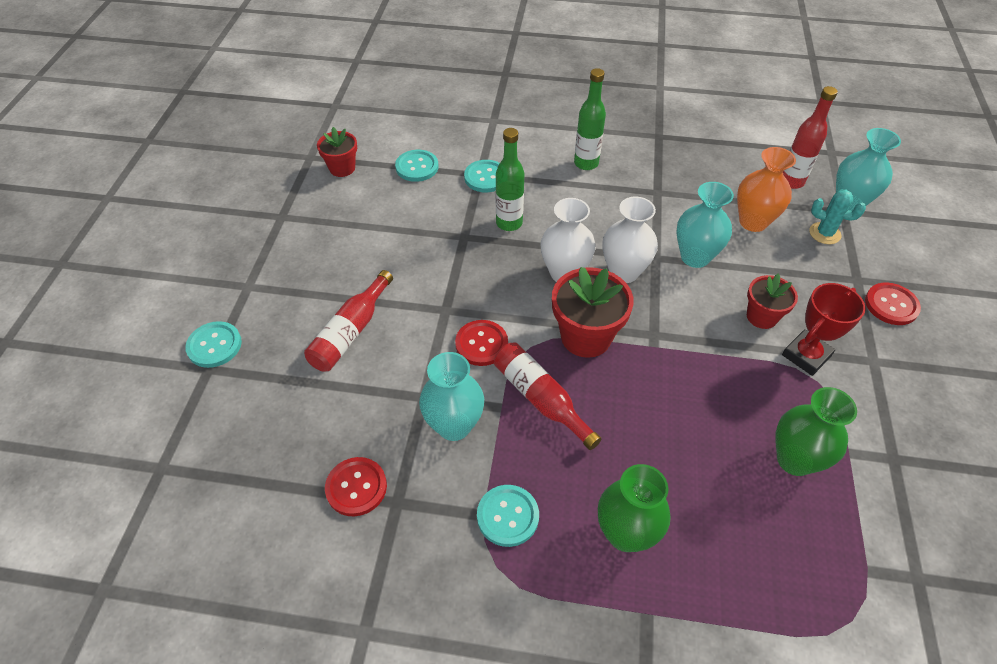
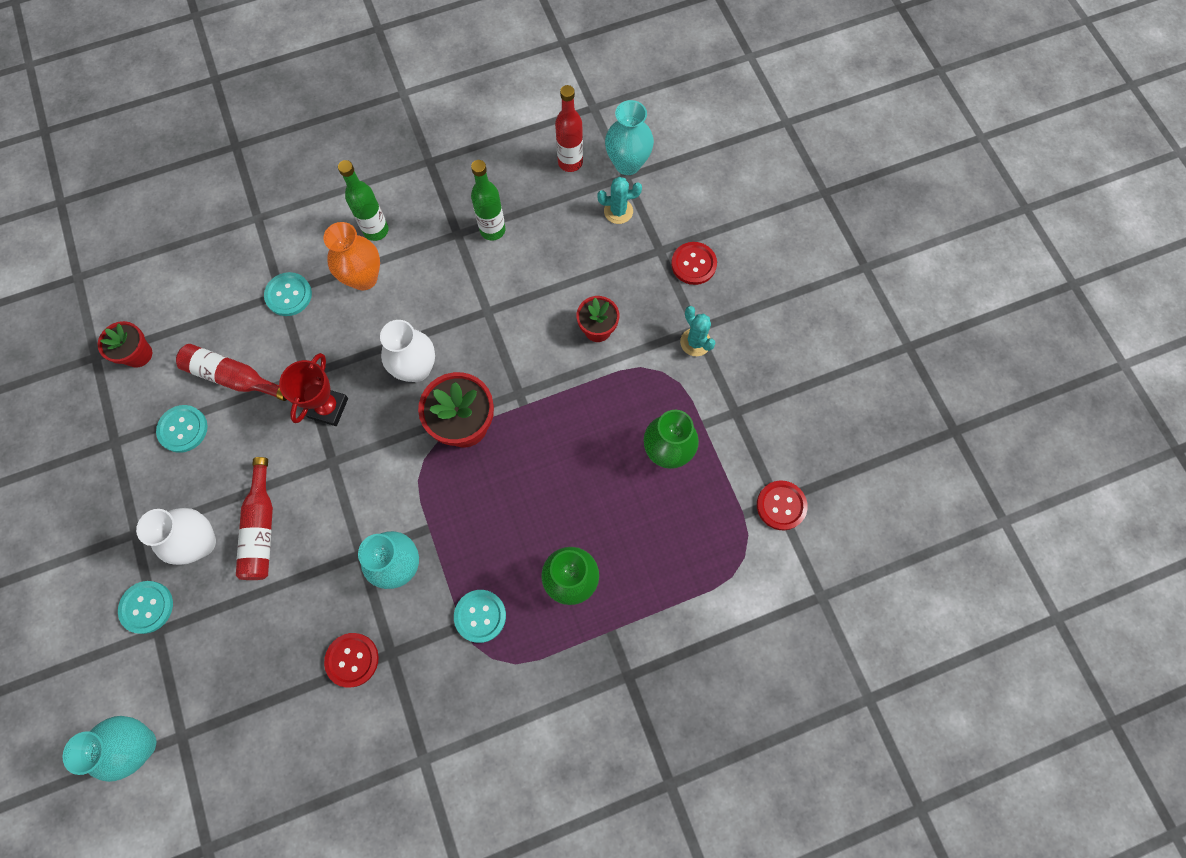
camera: 30 degrees left, 20 degrees up
turquoise button [395,150,439,182] -> turquoise button moved to [156,405,208,453]
red button [455,320,508,366] -> red button moved to [757,481,808,530]
red bottle [494,342,601,450] -> red bottle moved to [176,344,287,401]
green bottle [496,128,525,231] -> green bottle moved to [471,160,505,241]
white vase [603,197,658,283] -> white vase moved to [136,508,216,565]
turquoise vase [676,182,734,268] -> turquoise vase moved to [63,716,156,782]
orange vase [737,147,796,232] -> orange vase moved to [323,222,380,290]
red trophy [782,283,866,376] -> red trophy moved to [279,353,348,426]
none -> turquoise cactus [680,306,715,356]

